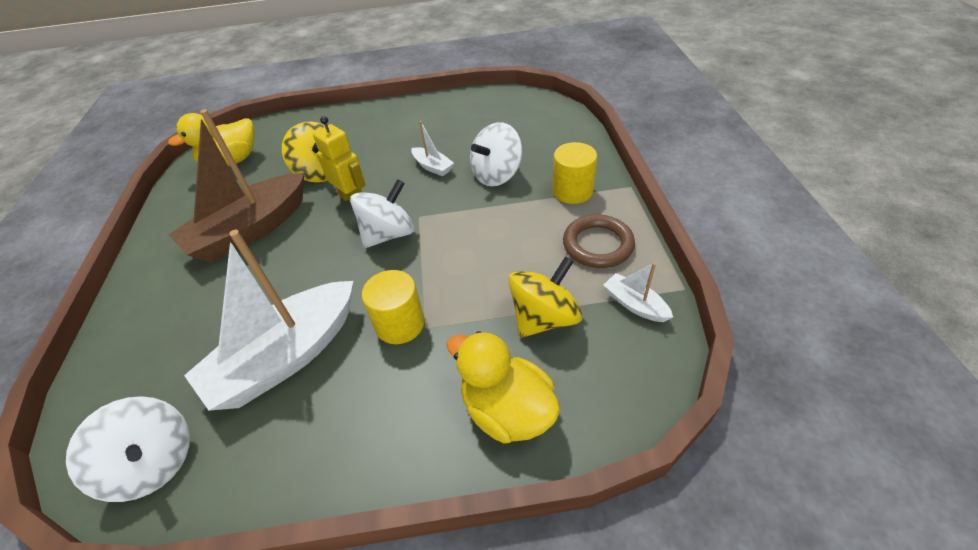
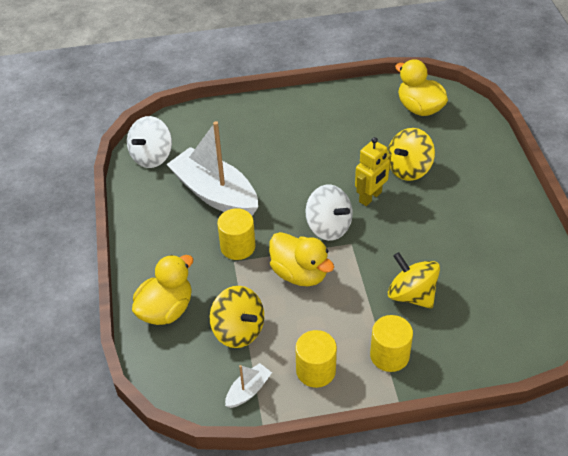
camera: 85 degrees right, 0 degrees up
brown boat [169,109,304,263] -> none
white boat [411,121,454,176] -> none
white spinning top [470,122,522,187] -> yellow spinning top [388,252,440,309]
brown ring [563,215,635,268] -> yellow cylinder [295,330,337,388]
none -> yellow duck [269,232,334,286]

